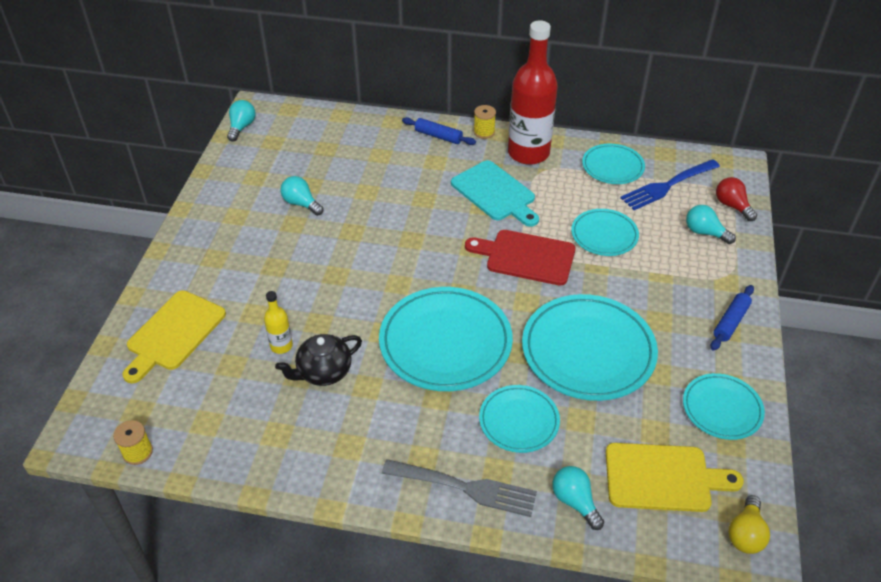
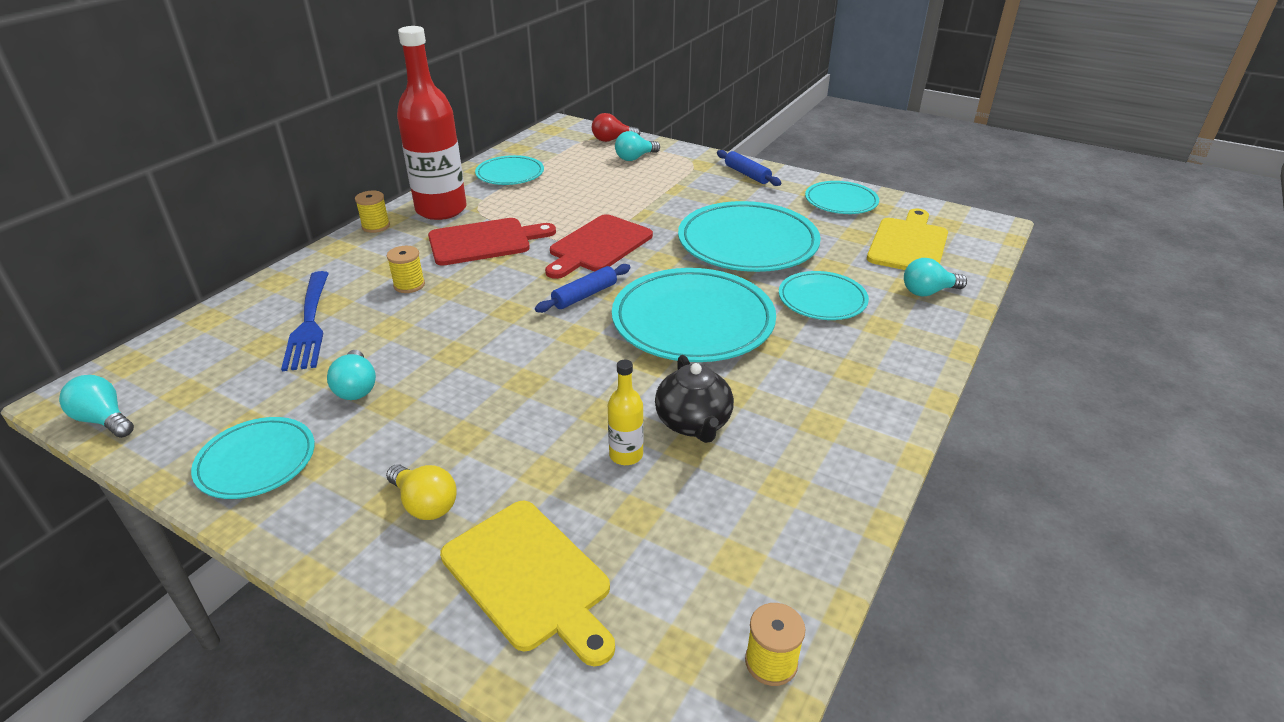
camera: 70 degrees left, 10 degrees down
turquoise light bulb [280,176,323,216] -> turquoise light bulb turned 75 degrees counterclockwise [327,350,376,400]
grey fork [382,459,537,517] -> none
blue rolling pin [402,117,476,145] -> blue rolling pin moved to [535,264,631,313]
turquoise cutting board [451,160,539,227] -> red cutting board [428,218,556,266]
turquoise plate [571,209,639,256] -> turquoise plate moved to [191,417,315,499]
blue fork [620,159,720,210] -> blue fork moved to [281,271,329,371]
yellow light bulb [728,495,770,554] -> yellow light bulb moved to [386,464,457,520]
none -> yellow spool [387,246,425,293]

